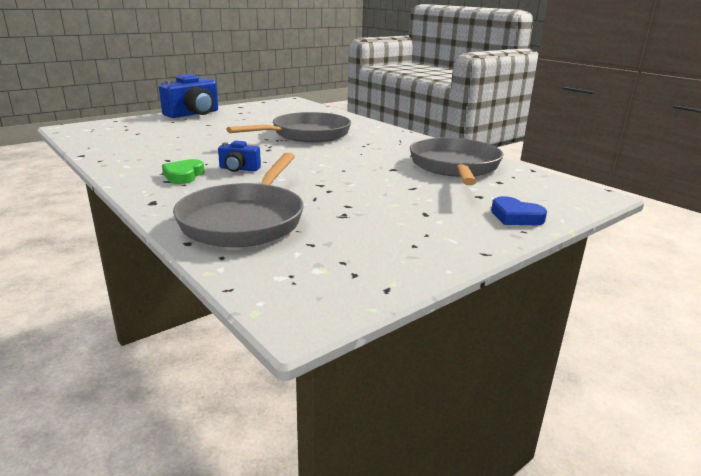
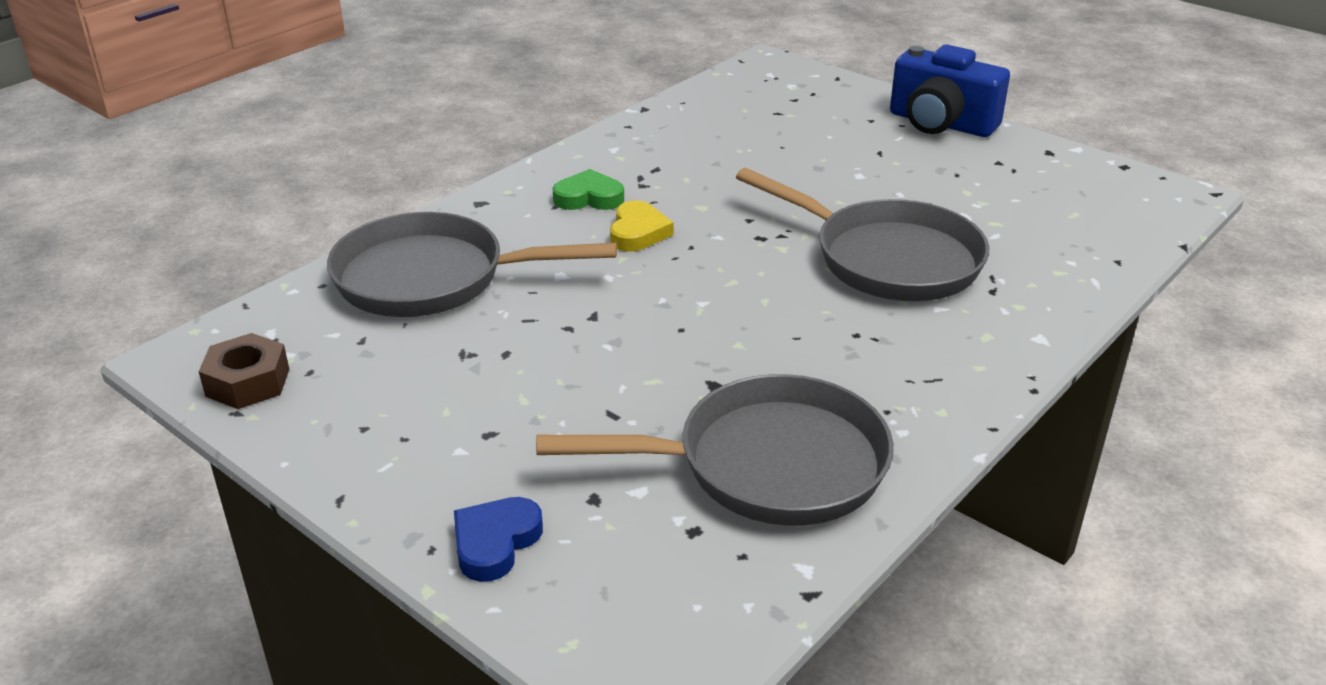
camera: 80 degrees right, 10 degrees up
blue camera [218,141,261,172] -> yellow heart [610,201,673,252]
none -> brown nut [199,333,289,409]

